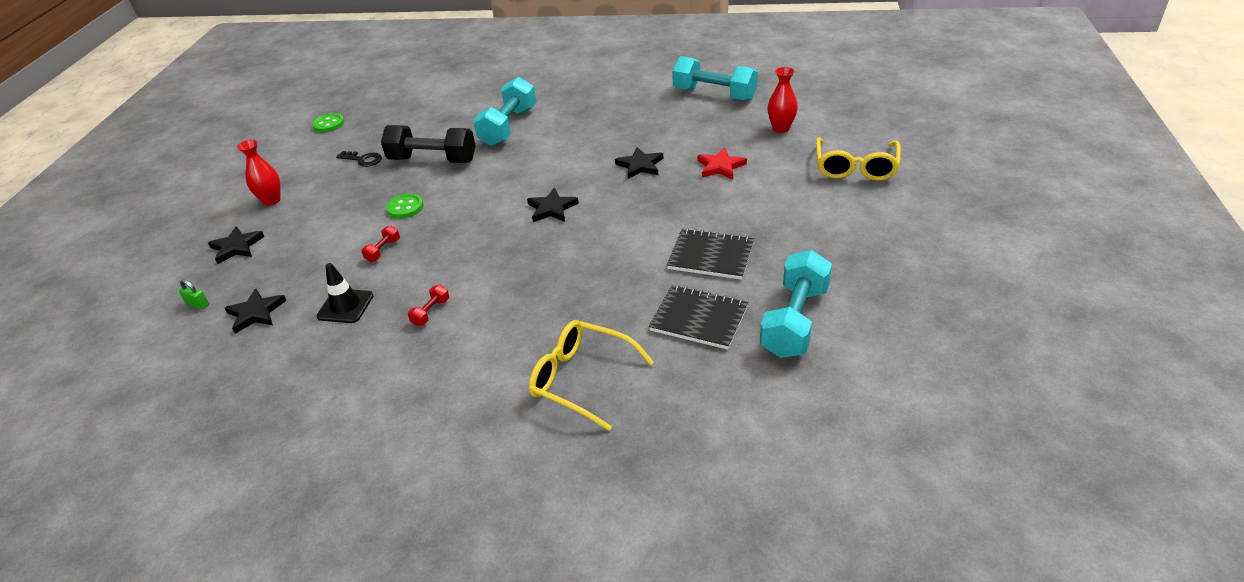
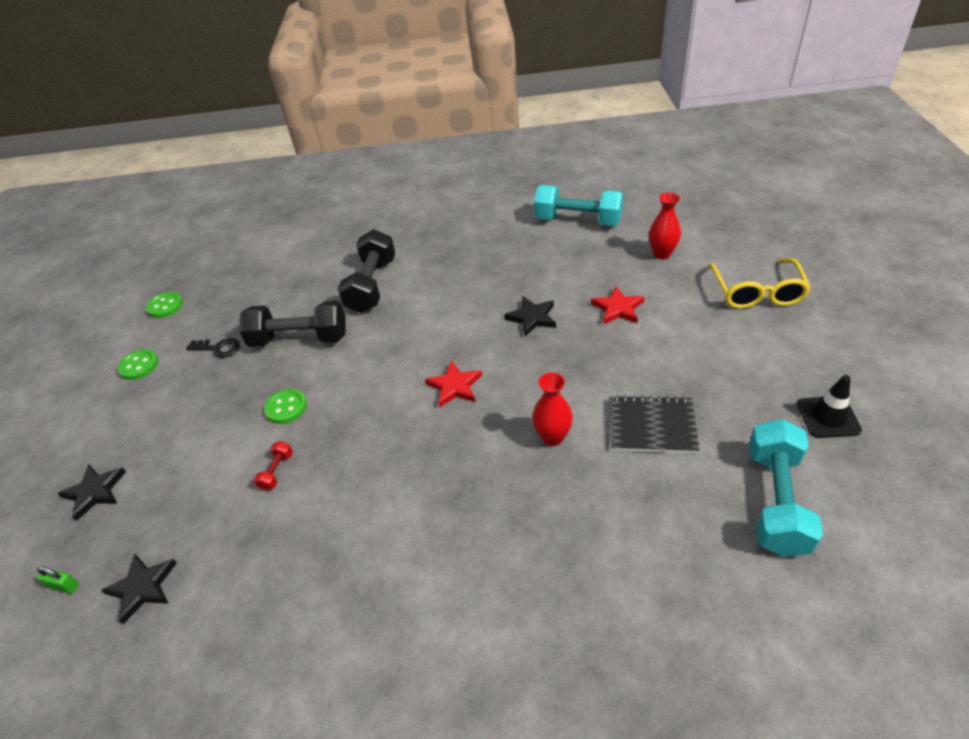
camera: 10 degrees left, 5 degrees up
red vase [237,140,281,206] -> red vase moved to [532,372,573,446]
black traffic cone [317,263,373,323] -> black traffic cone moved to [797,375,862,438]
red dumbbell [408,285,449,326] -> none
turquoise dumbbell [473,77,536,146] -> black dumbbell [338,229,395,313]
black star [527,188,579,222] -> red star [425,361,482,408]
yellow glasses [529,320,654,431] -> none
black notebook [649,285,748,350] -> none
none -> green button [117,349,158,380]

